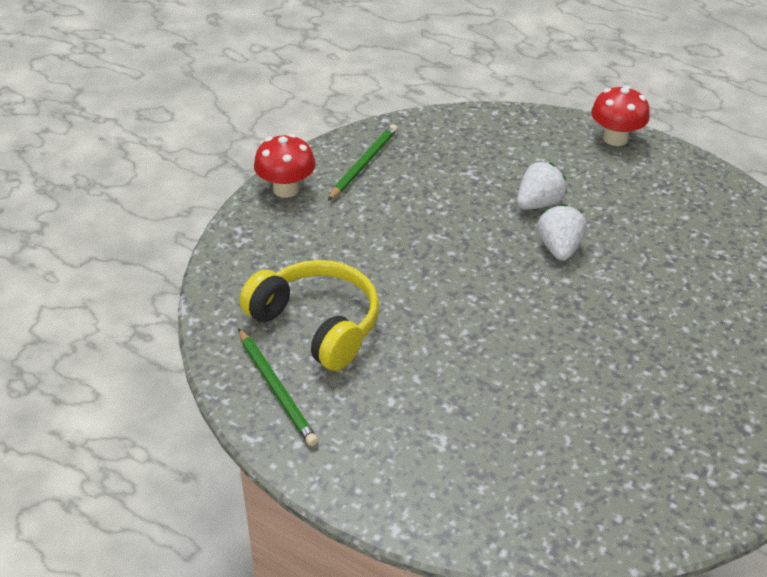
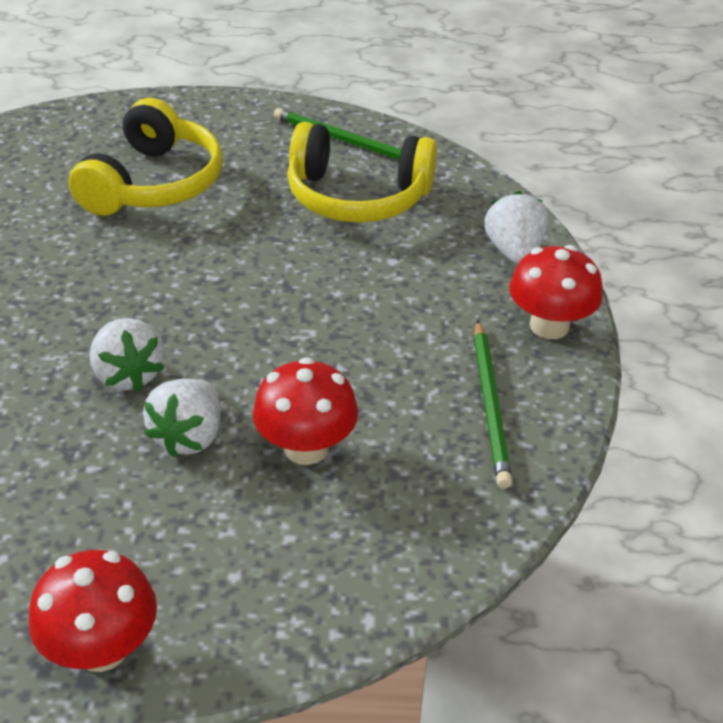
camera: 150 degrees right, 0 degrees up
none -> yellow headphones [69,98,222,216]
none -> red mushroom [253,357,358,465]
none -> white strawberry [484,191,549,264]

